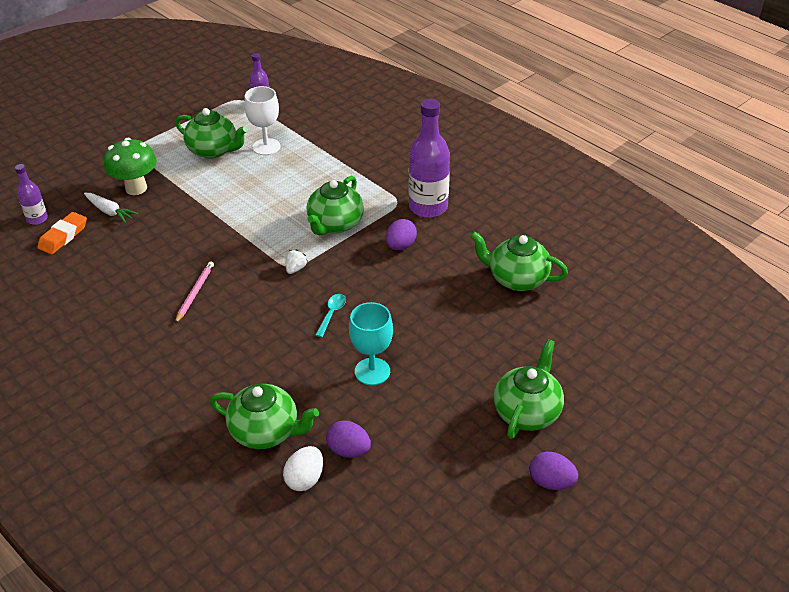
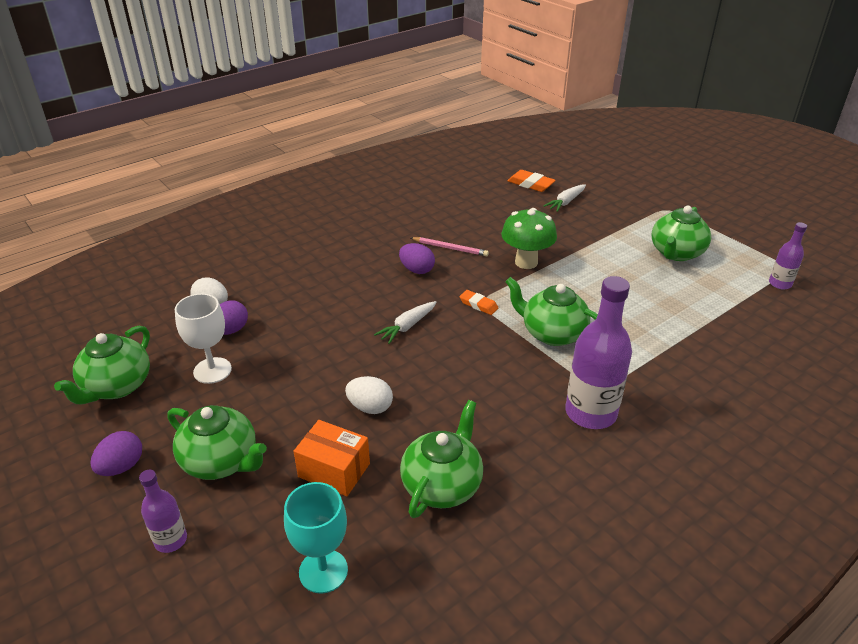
camera: 95 degrees right, 5 degrees down
purple bottle [15,164,48,225] -> purple bottle moved to [139,470,187,553]
green mushroom [104,138,157,195] -> green mushroom moved to [501,208,557,269]
green teapot [210,384,319,449] -> green teapot moved to [54,326,150,404]
white goblet [244,86,280,155] -> white goblet moved to [175,294,232,384]
white strawberry [286,249,308,274] -> orange eraser [459,290,499,315]
turquoise spoon [316,294,346,337] -> white carrot [374,301,437,344]
turquoise goblet [349,302,393,385] -> turquoise goblet moved to [284,482,348,593]
purple egg [386,219,417,250] -> purple egg moved to [399,243,435,274]
none -> orange box [294,420,370,496]
none -> white egg [345,376,393,414]

